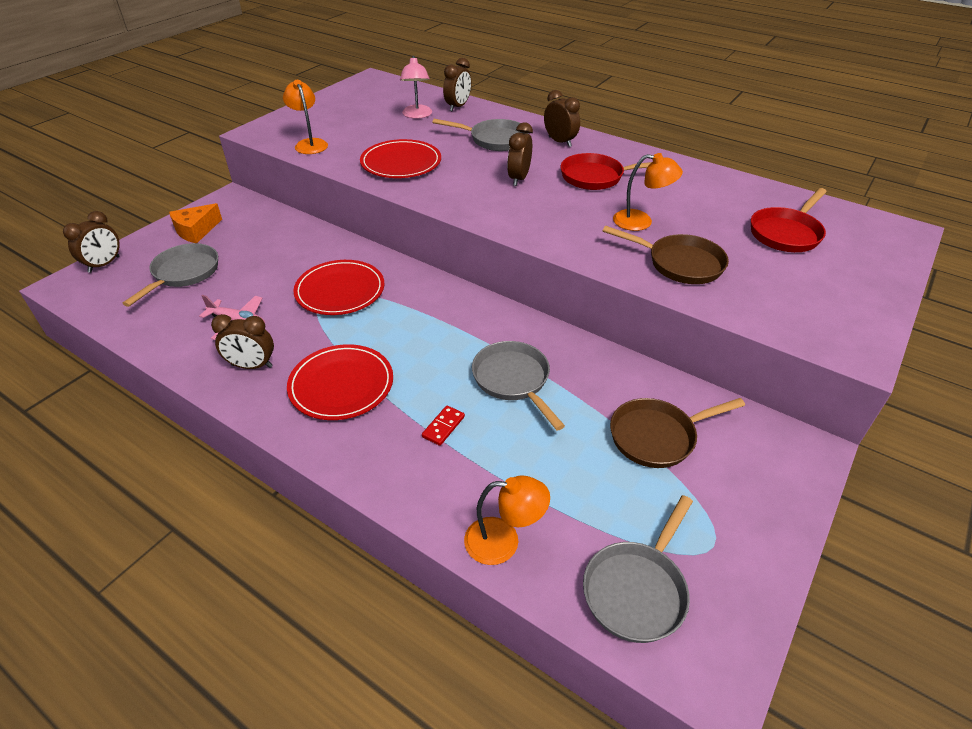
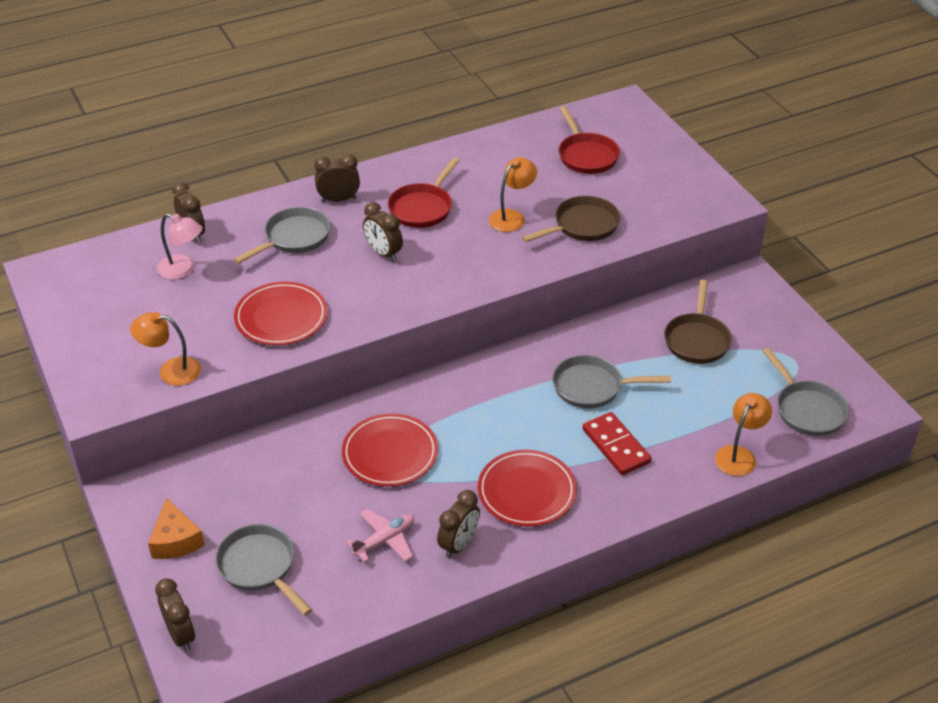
camera: 60 degrees left, 0 degrees up
red domino [422,405,465,446] -> red domino [583,412,652,475], size x1.85

